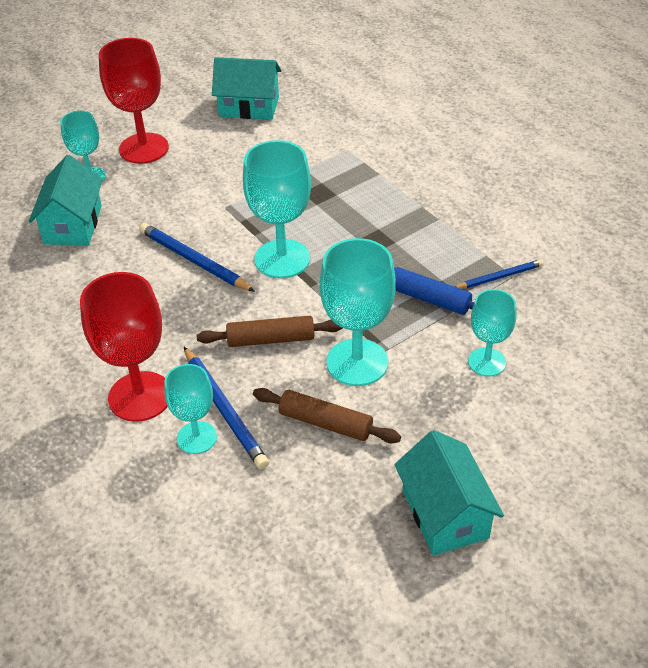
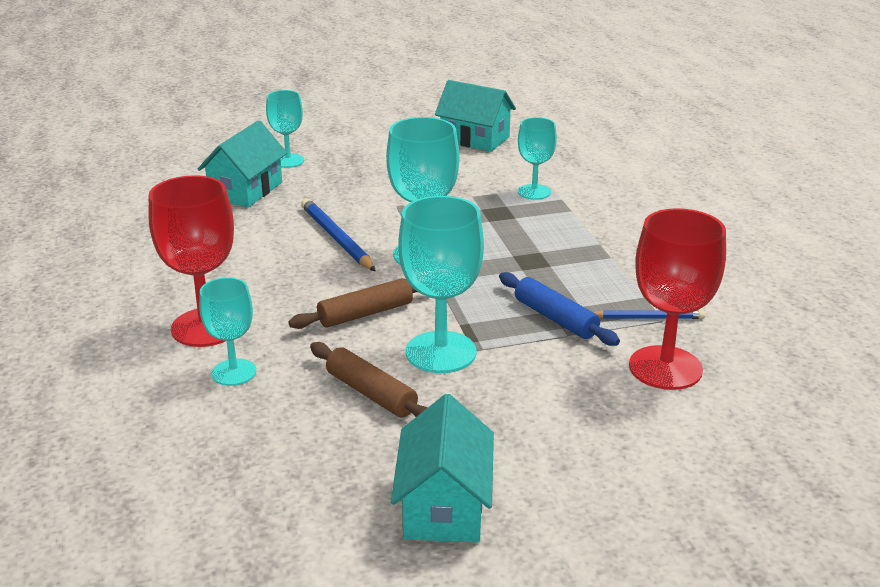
camera: 20 degrees right, 15 degrees down
red goblet [99,38,169,164] -> red goblet moved to [629,208,726,390]
blue pencil [184,347,269,469] -> none
brown rolling pin [197,316,342,347] -> brown rolling pin turned 45 degrees counterclockwise [289,278,417,329]
turquoise goblet [468,289,517,376] -> turquoise goblet moved to [518,117,557,200]

